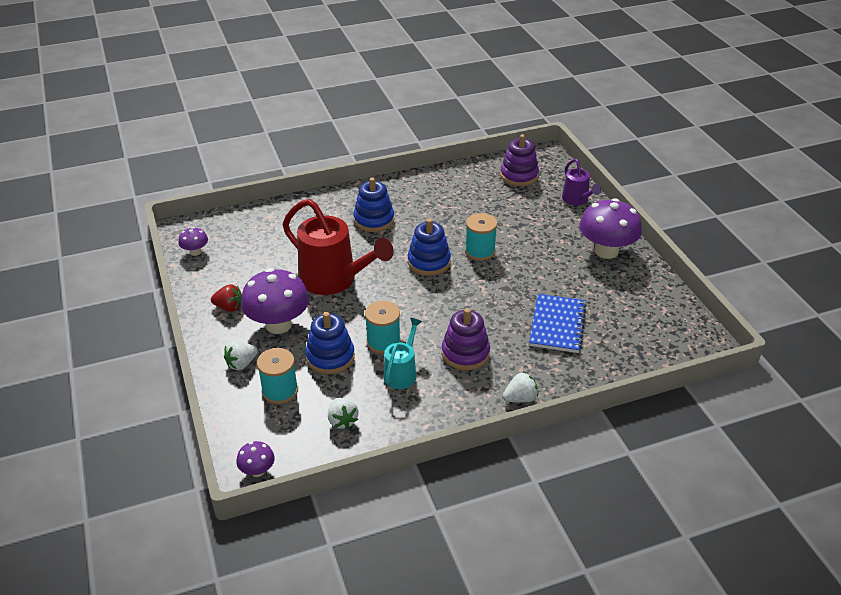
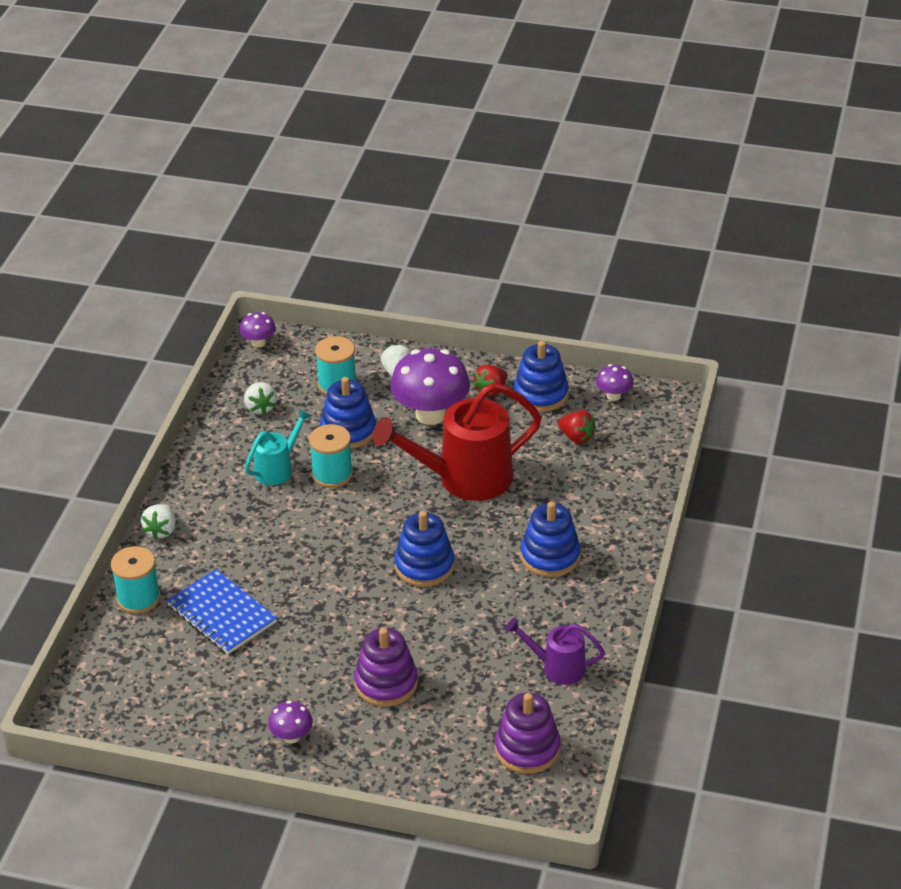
camera: 125 degrees right, 0 degrees up
white strawberry [328,398,358,429] -> white strawberry turned 120 degrees counterclockwise [244,382,277,415]
turquoise watering can [383,318,422,389] -> turquoise watering can turned 105 degrees counterclockwise [245,409,311,486]
purple stacking toy [442,308,490,370] -> purple stacking toy moved to [354,627,418,707]
turquoise spool [465,213,497,261] -> turquoise spool moved to [111,546,161,614]
purple watering can [562,159,601,205] -> purple watering can moved to [505,618,605,685]
purple mushroom [579,198,642,259] -> purple mushroom [268,701,313,744], size x0.48
none -> blue stacking toy [514,341,569,412]
none -> red strawberry [558,410,596,444]

